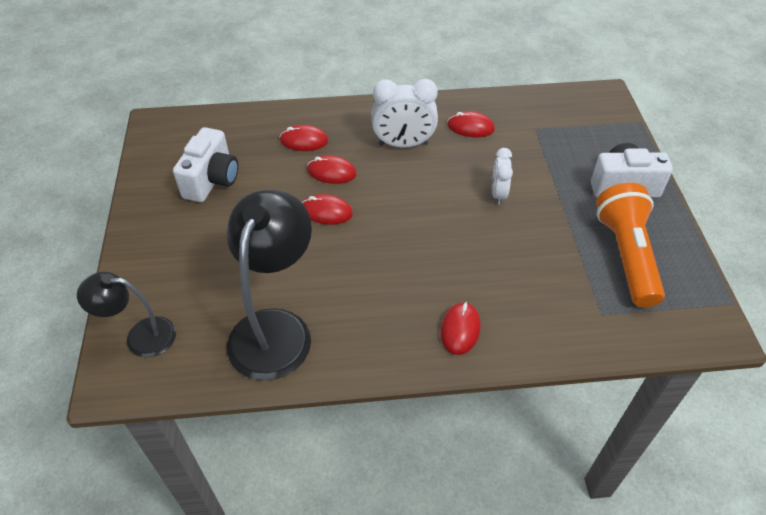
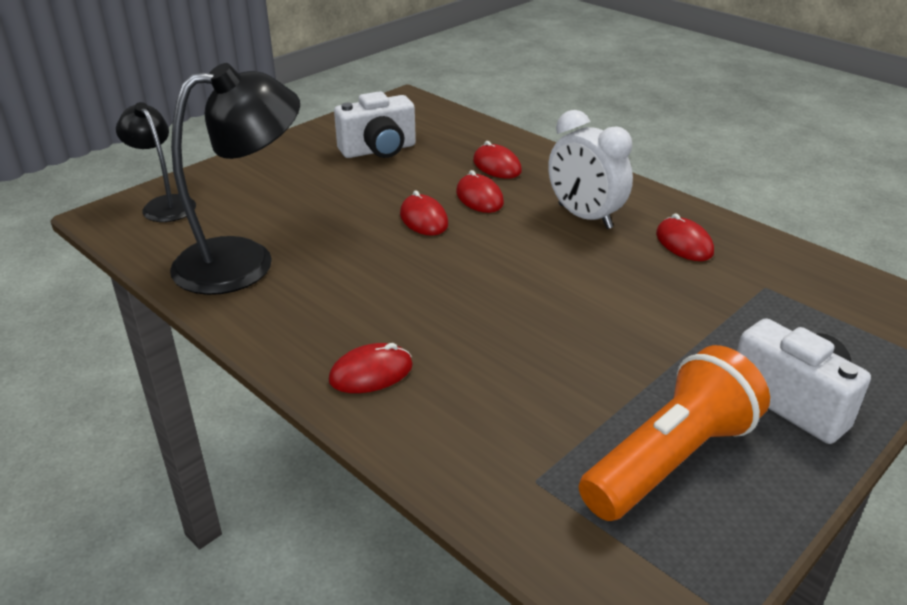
camera: 50 degrees right, 15 degrees down
white clock [492,148,513,205] -> none

